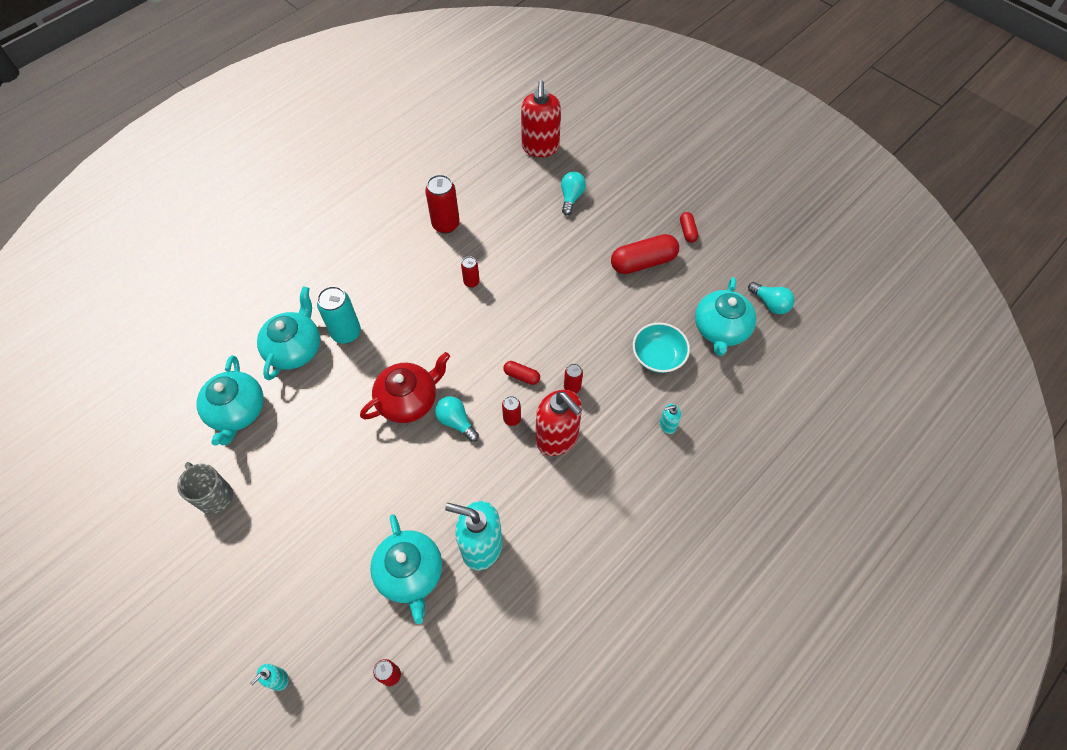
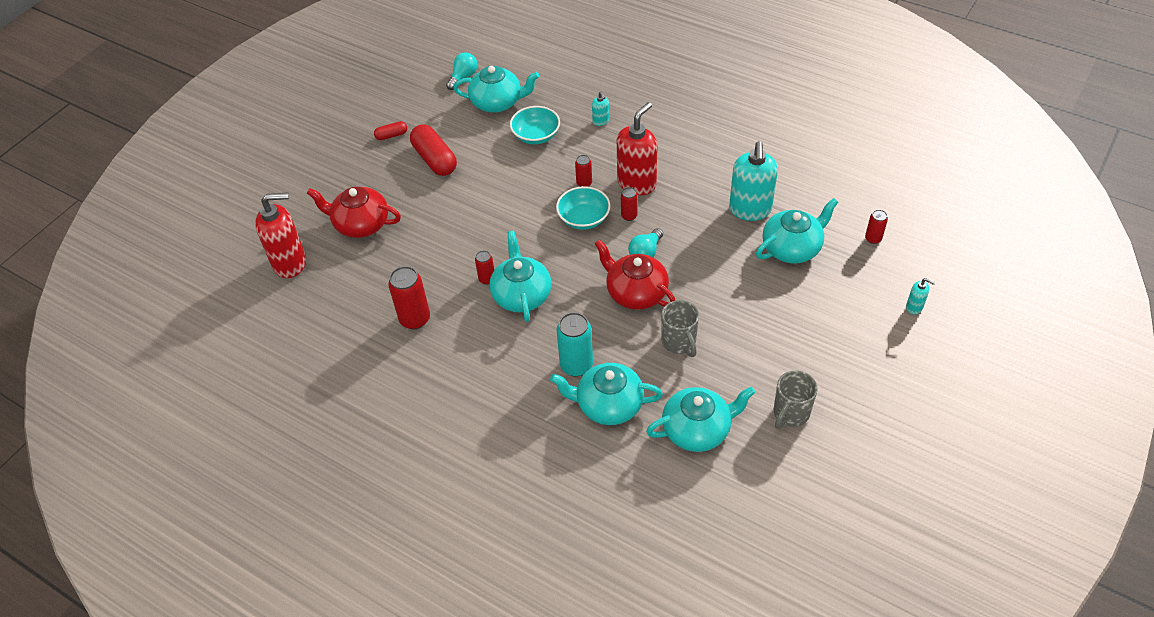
camera: 100 degrees left, 10 degrees down
red capsule [503,361,540,385] -> turquoise bowl [556,186,611,230]
turquoise light bulb [561,172,586,215] -> red teapot [307,187,401,238]
none -> turquoise teapot [490,231,551,322]
none -> grey mug [661,300,699,357]

